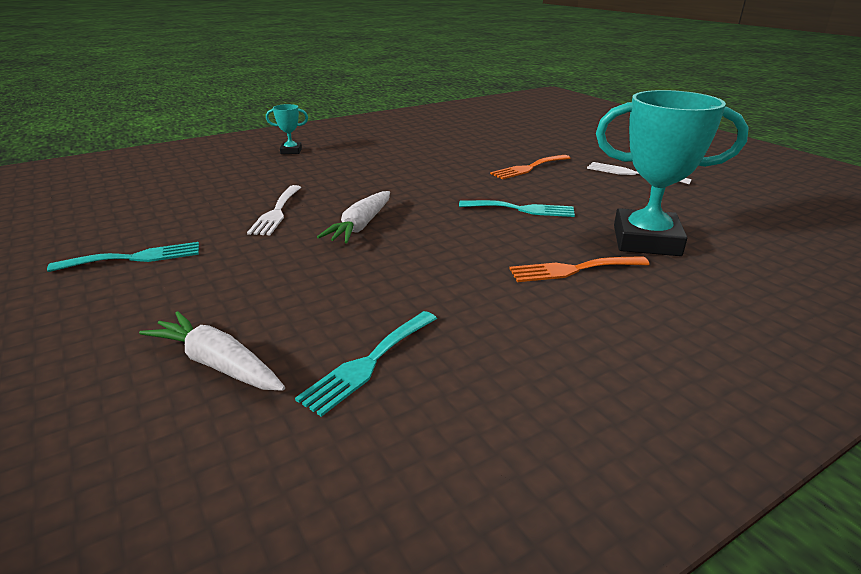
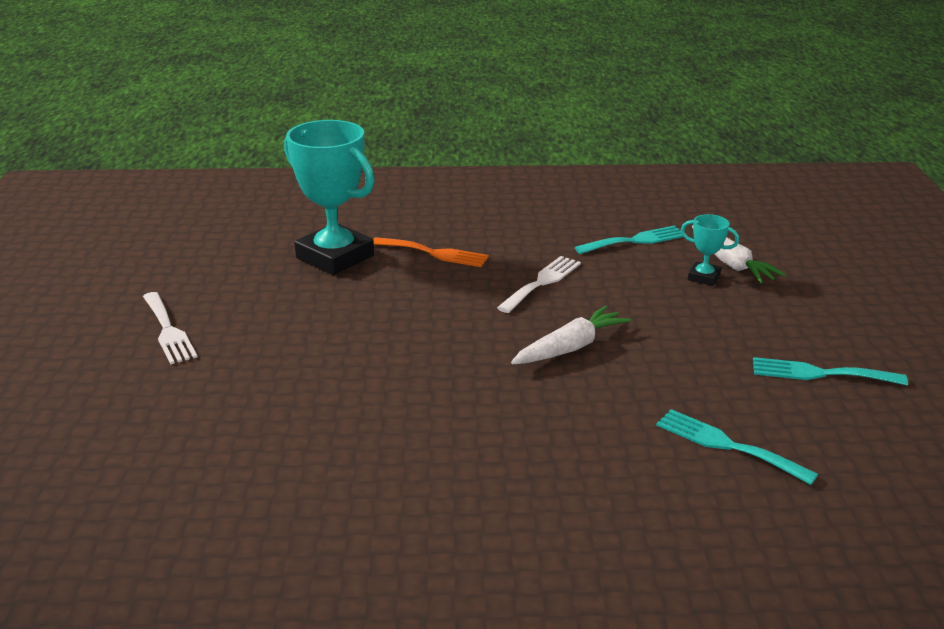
camera: 150 degrees left, 0 degrees up
white fork [247,185,301,235] -> white fork moved to [497,256,581,313]
turquoise trophy [266,104,308,154] -> turquoise trophy moved to [681,214,739,286]
turquoise fork [459,200,575,217] -> turquoise fork moved to [656,409,818,485]
orange fork [490,155,570,179] -> none

